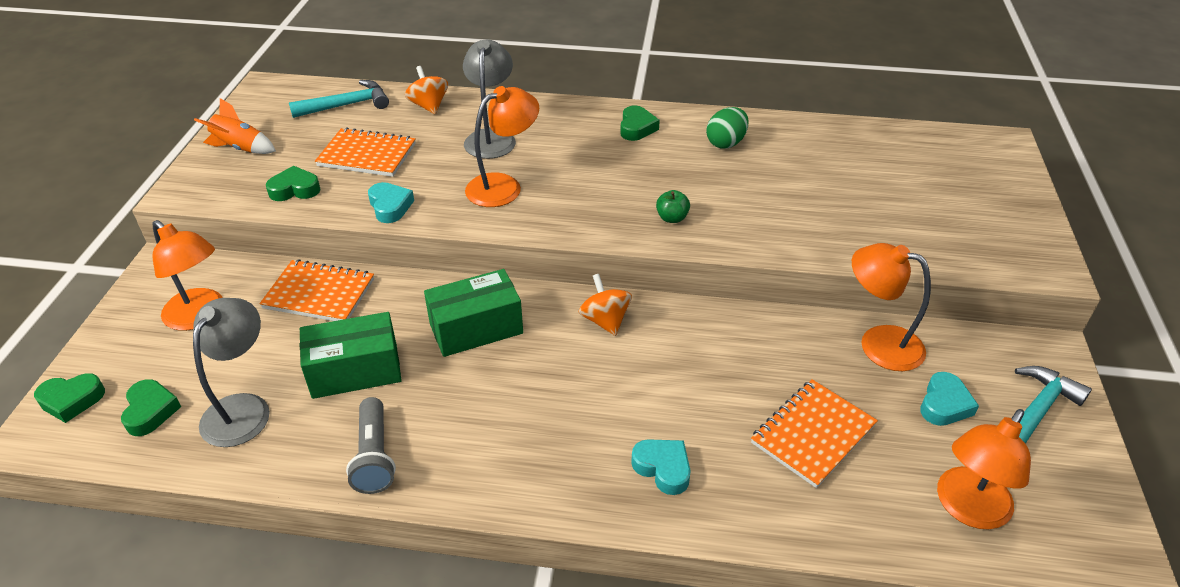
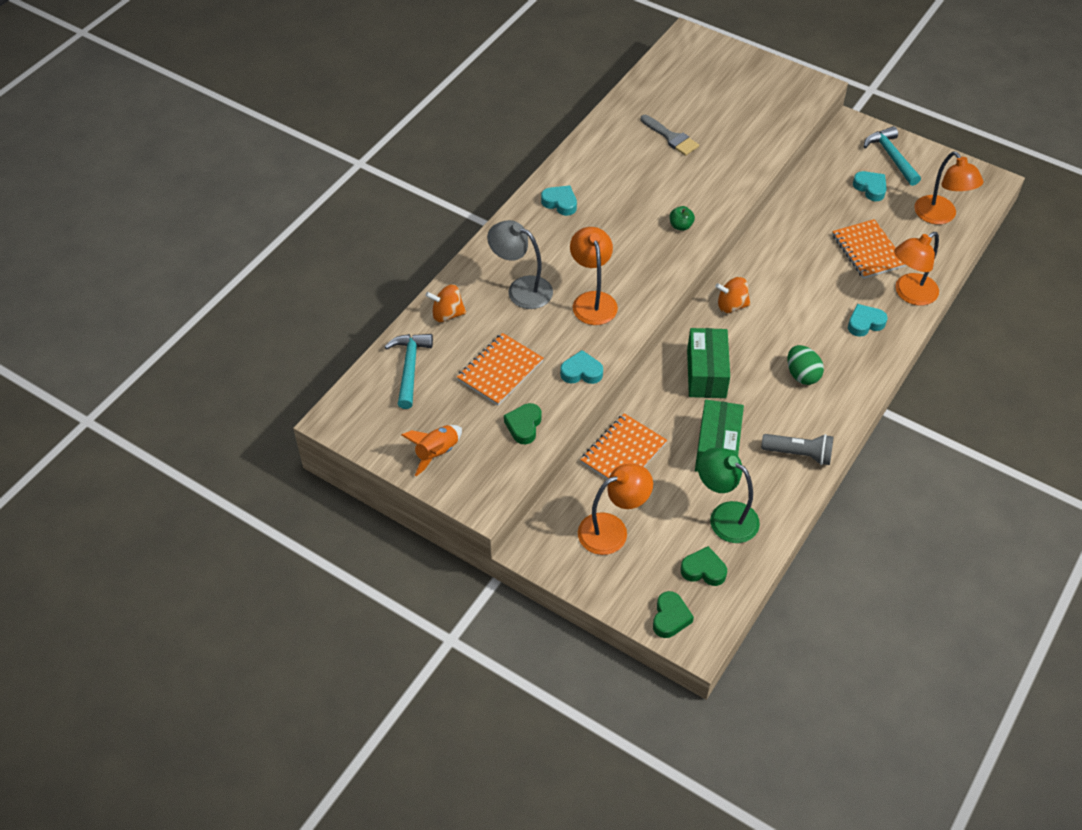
camera: 65 degrees left, 10 degrees up
grey lamp [193,298,270,447] -> green lamp [698,448,760,543]
green heart [620,105,660,141] -> turquoise heart [541,185,577,216]
green egg [706,107,749,149] -> green egg moved to [787,345,824,385]
orange lamp [852,243,931,371] -> orange lamp moved to [894,232,939,306]
none -> grey brush [641,115,699,156]

